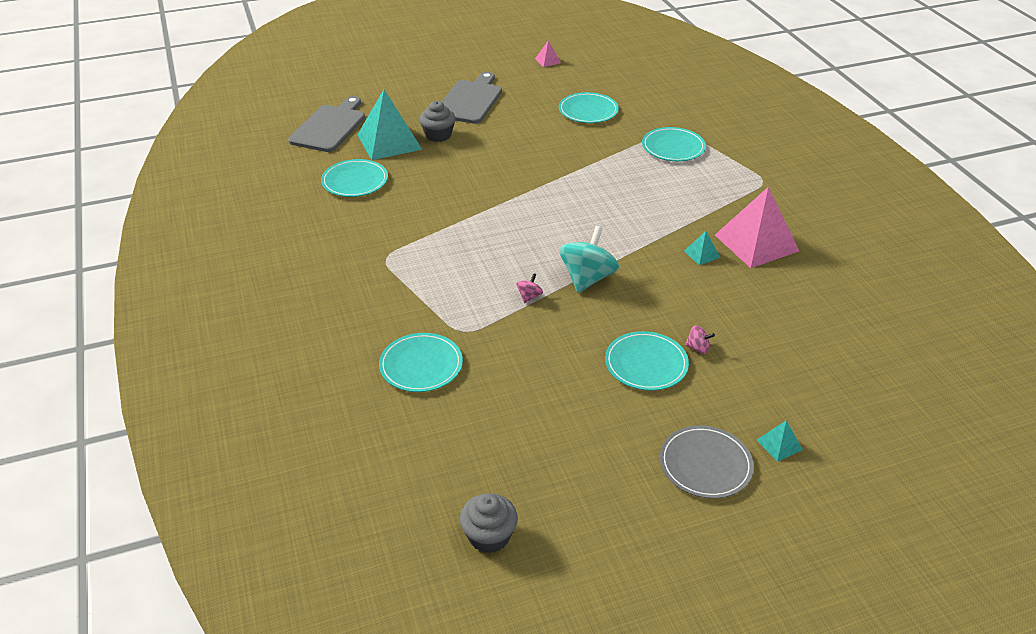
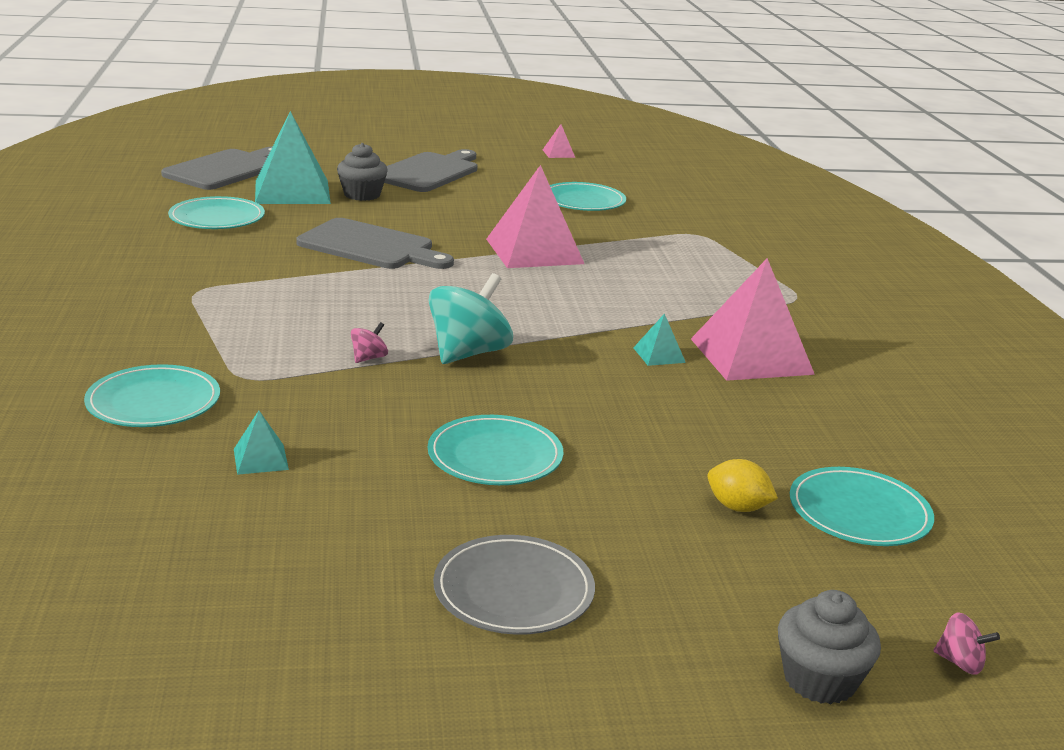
camera: 10 degrees right, 15 degrees down
grey cupcake [460,493,518,553] -> grey cupcake moved to [778,590,881,704]
turquoise plate [642,127,706,161] -> turquoise plate moved to [790,467,934,546]
pink spinning top [685,325,715,354] -> pink spinning top moved to [934,613,1000,675]
turquoise pyramid [757,420,803,462] -> turquoise pyramid moved to [234,411,289,475]
none -> grey cutting board [296,218,454,269]
none -> pink pyramid [486,165,584,268]
none -> yellow lemon [708,459,778,512]

